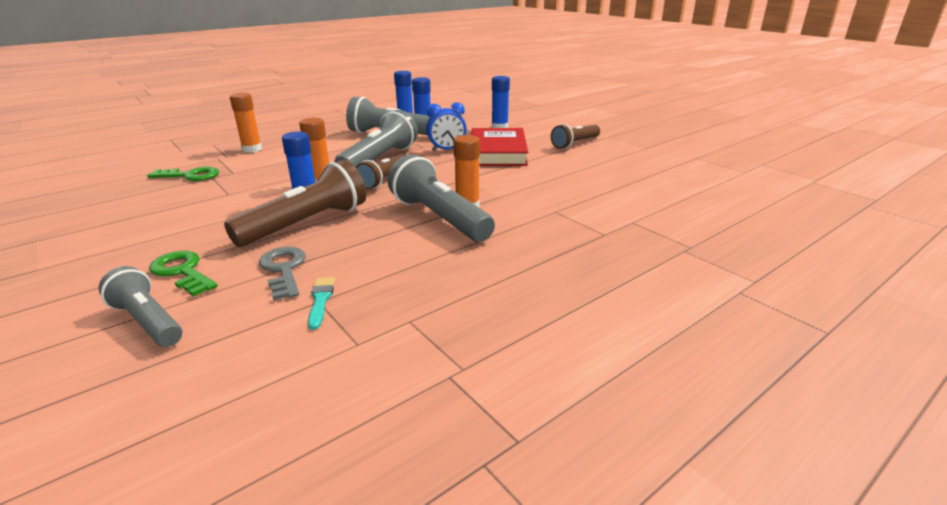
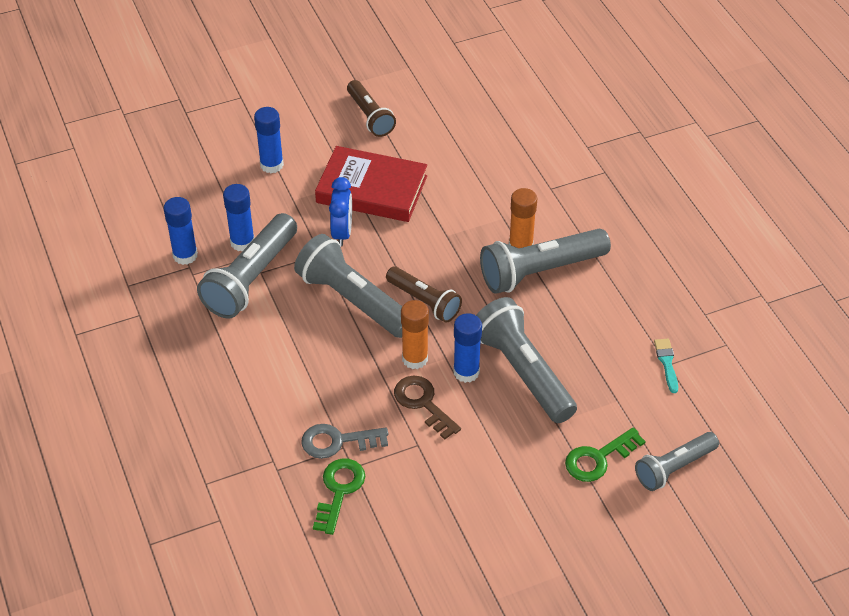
camera: 75 degrees left, 20 degrees up
brown flashlight [224,160,366,247] -> grey flashlight [476,297,577,423]
orange glue stick [230,93,262,153] -> none
grey key [259,247,306,300] -> grey key moved to [301,424,388,459]
turquoise brush [308,277,335,330] -> turquoise brush turned 75 degrees clockwise [654,339,678,393]
none -> brown key [394,376,461,440]

